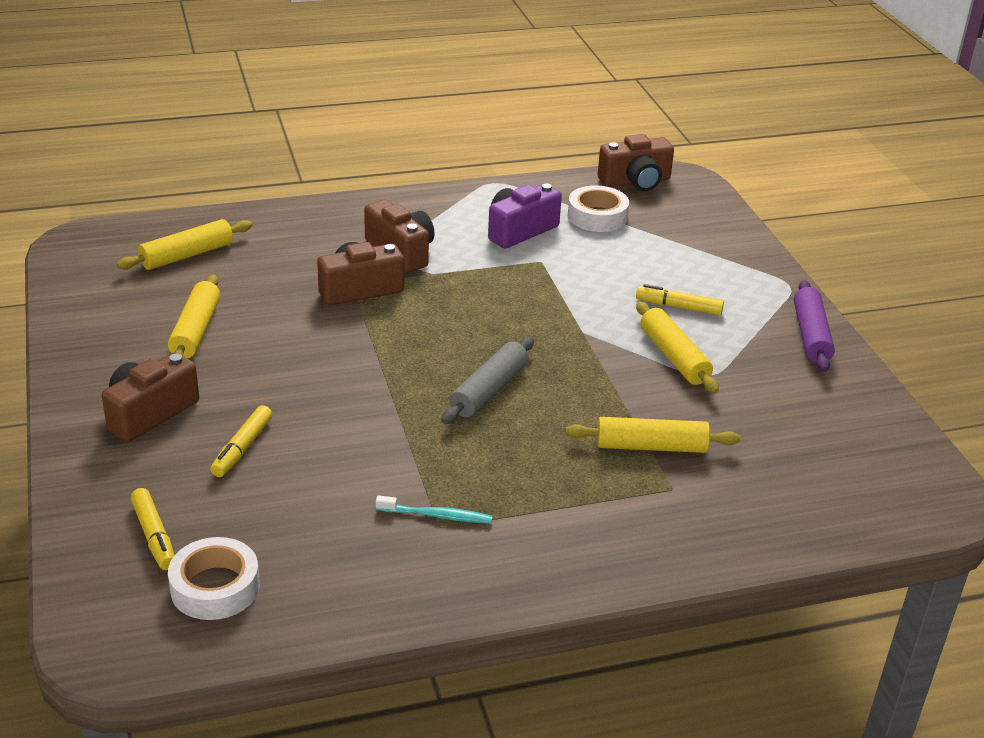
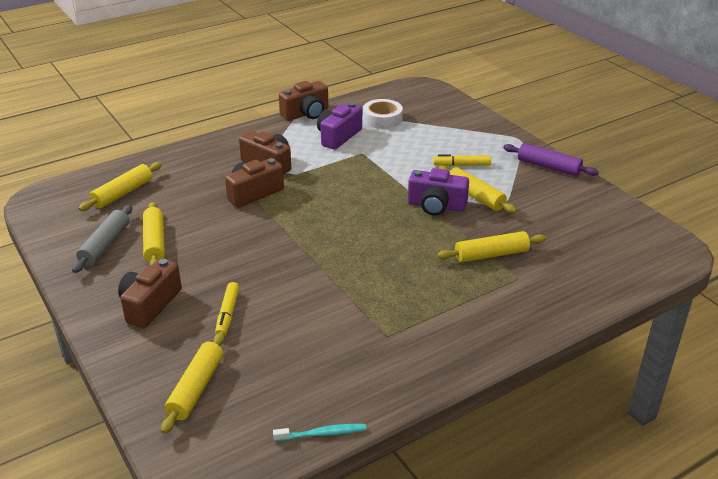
camera: 15 degrees left, 0 degrees up
yellow marker [130,488,174,570] -> yellow rolling pin [161,332,225,434]
white tape [168,537,260,620] -> none
turquoise toothbrush [376,495,493,524] -> turquoise toothbrush moved to [273,424,366,441]
grey rolling pin [441,337,534,424] -> grey rolling pin moved to [72,205,132,273]
brown camera [598,134,674,191] -> brown camera moved to [279,81,328,121]
purple rolling pin [794,280,835,372] -> purple rolling pin turned 45 degrees counterclockwise [503,143,599,176]
none -> purple camera [408,168,469,216]

